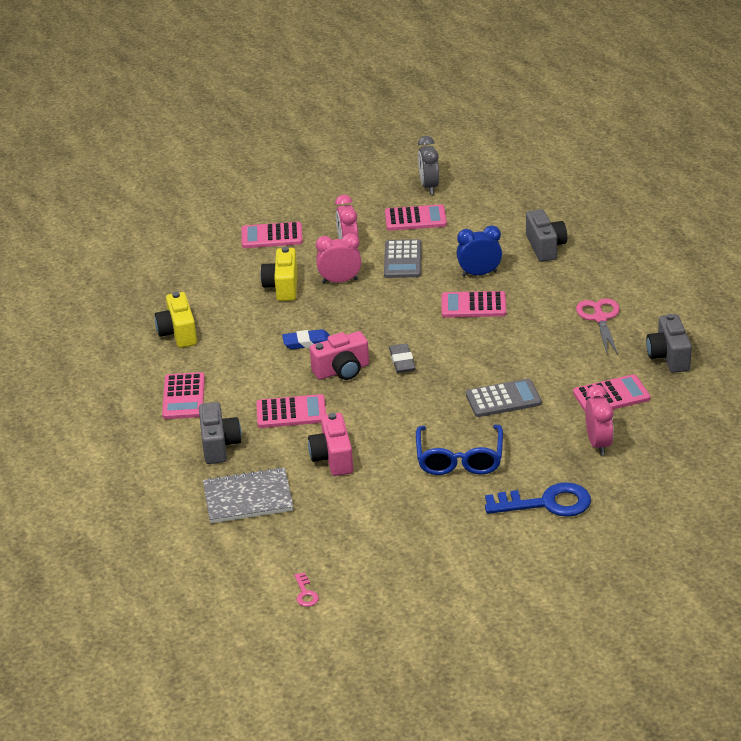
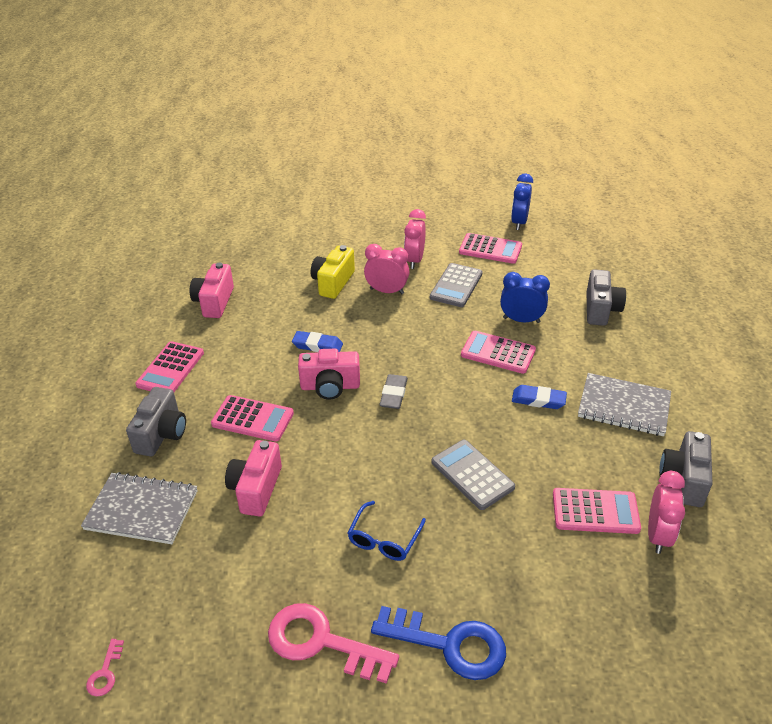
camera: 20 degrees right, 5 degrees up
yellow camera [155,292,197,348] -> pink camera [190,262,234,318]
pink calculator [242,222,303,248] -> none
blue glasses [416,425,503,475] -> blue glasses [348,501,426,561], size x0.65
grey clock [418,136,439,194] -> blue clock [511,173,533,230]
grey calculator [466,379,542,417] -> grey calculator turned 135 degrees counterclockwise [432,440,515,510]
pink scissors [576,298,620,355] -> grey notebook [578,373,671,436]
pink clock [585,385,614,455] -> pink clock moved to [648,471,685,554]
none -> pink key [268,603,399,684]
none -> blue eraser [512,385,567,409]

